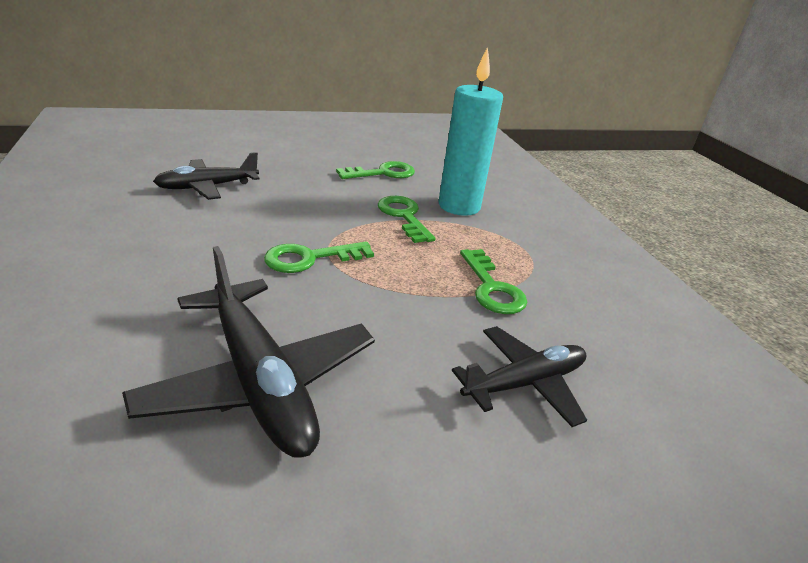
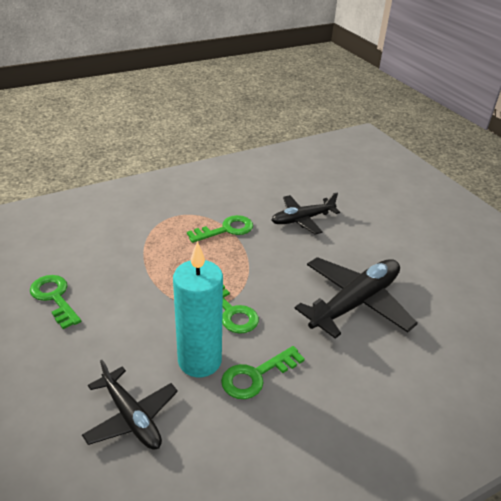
camera: 100 degrees left, 5 degrees up
green key [378,196,436,243] -> green key moved to [221,346,305,399]
turquoise candle [438,47,503,216] -> turquoise candle moved to [173,241,223,377]
black plane [452,326,587,427] -> black plane turned 75 degrees counterclockwise [271,193,340,234]

